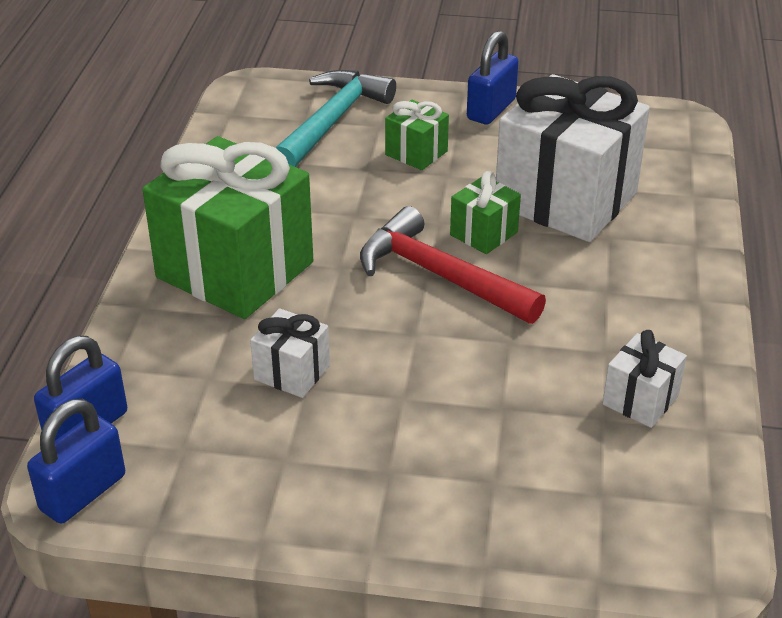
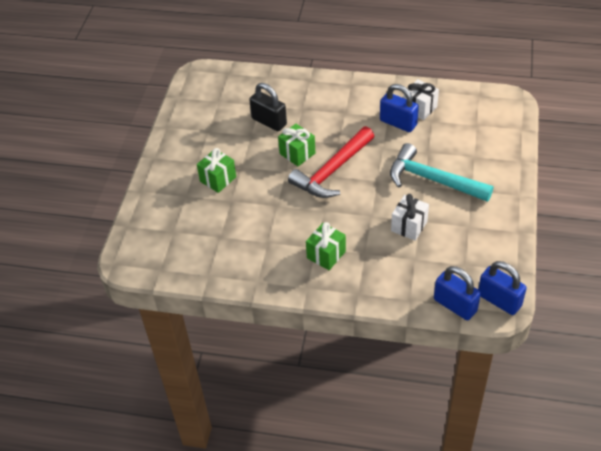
camera: 85 degrees left, 10 degrees up
green gift [142,136,313,319] -> green gift [306,222,346,270], size x0.45
turquoise hammer [275,70,396,167] -> turquoise hammer moved to [390,143,493,202]
blue padlock [467,31,519,125] -> blue padlock moved to [380,84,419,132]
white gift [496,74,650,242] -> black padlock [249,83,287,131]

